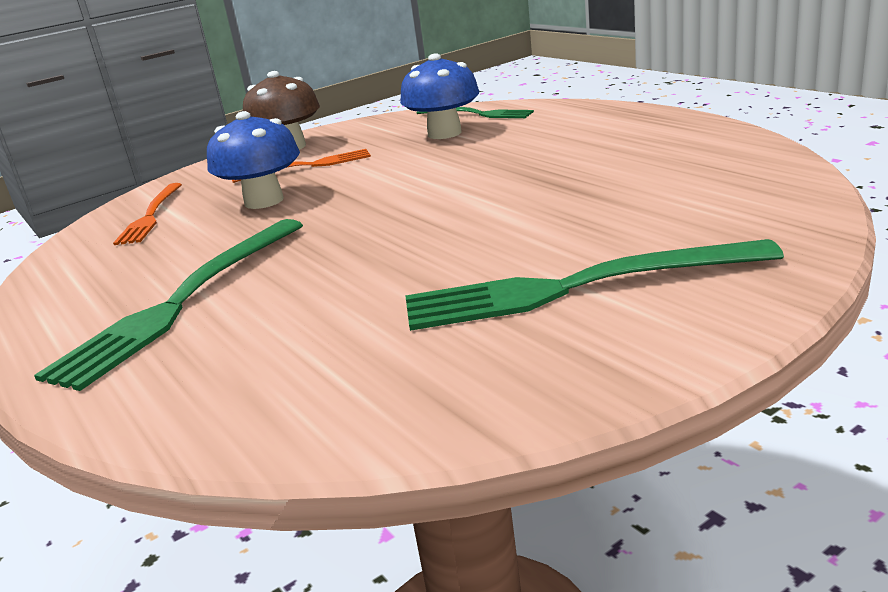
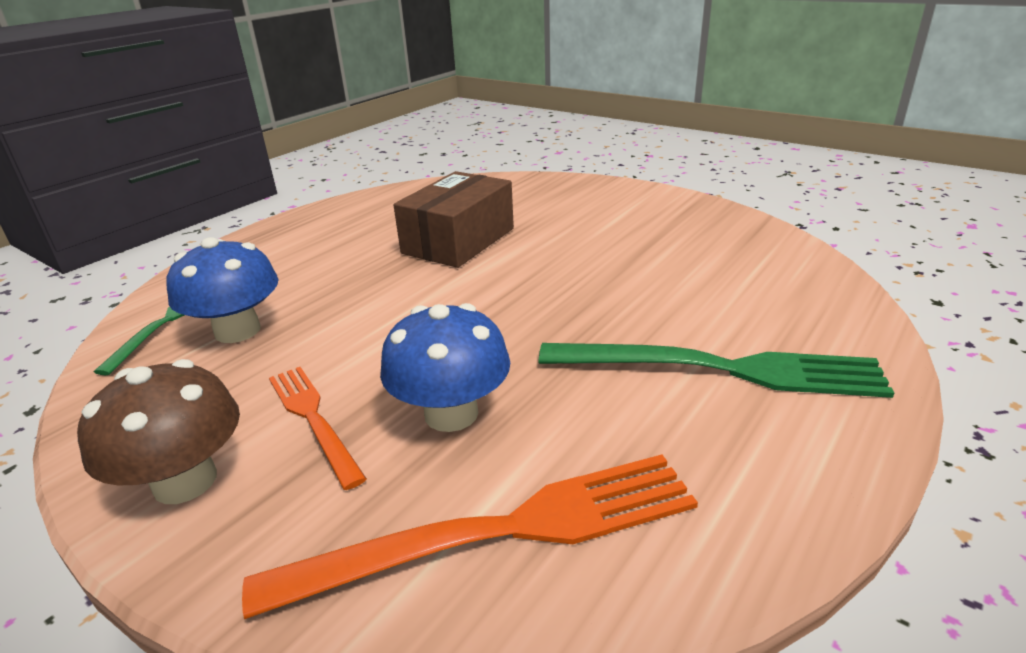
camera: 110 degrees left, 5 degrees up
orange fork [113,183,182,245] -> orange fork [242,455,698,619], size x1.71
green fork [405,239,784,331] -> none
none -> brown box [394,171,514,268]

